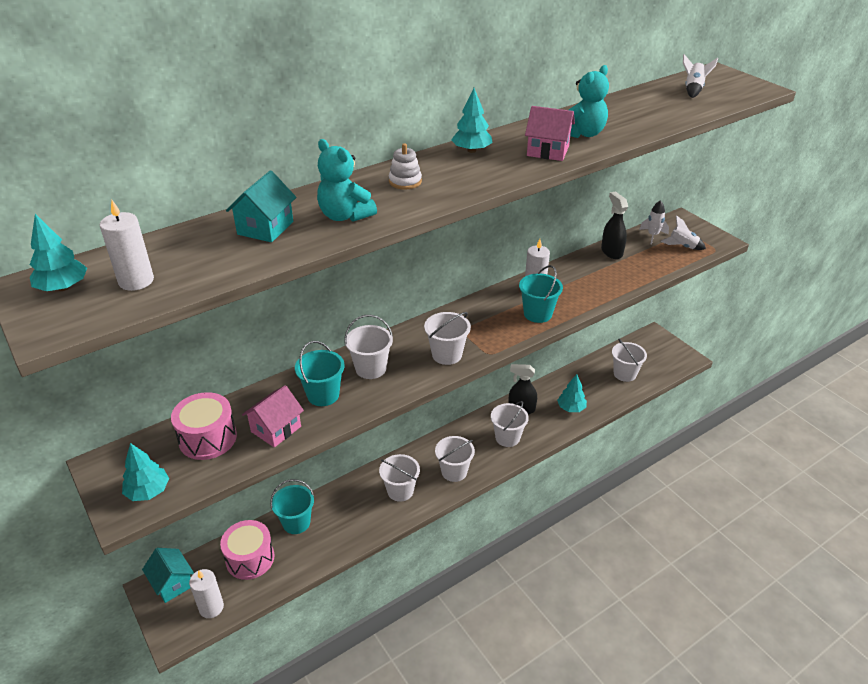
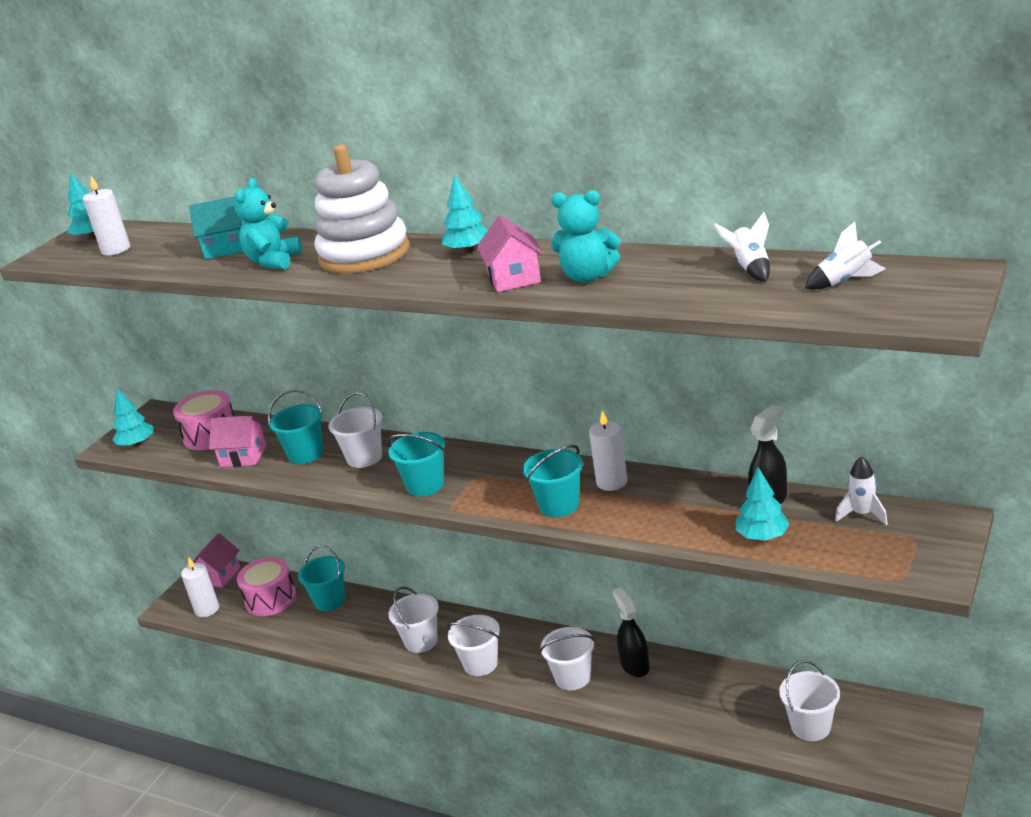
camera: 65 degrees right, 10 degrees down
turquoise house [142,548,194,603] -> pink house [193,533,240,588]
white stacking toy [389,143,422,189] -> white stacking toy [315,145,409,273], size x2.47
white bucket [424,312,471,365] -> turquoise bucket [387,432,445,496]
turquoise tree [557,374,587,412] -> turquoise tree moved to [735,467,789,541]
white rocket [660,215,706,250] -> white rocket moved to [713,212,770,281]

